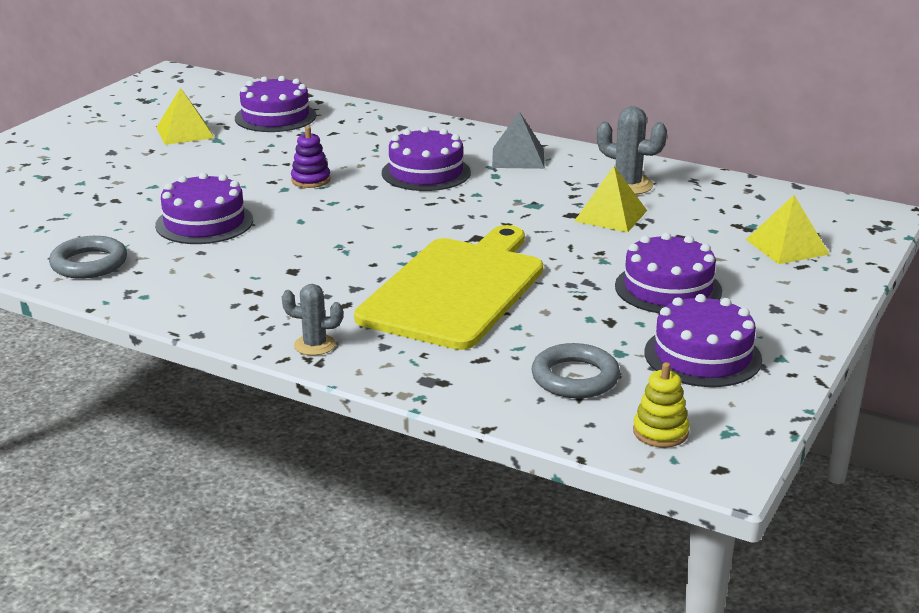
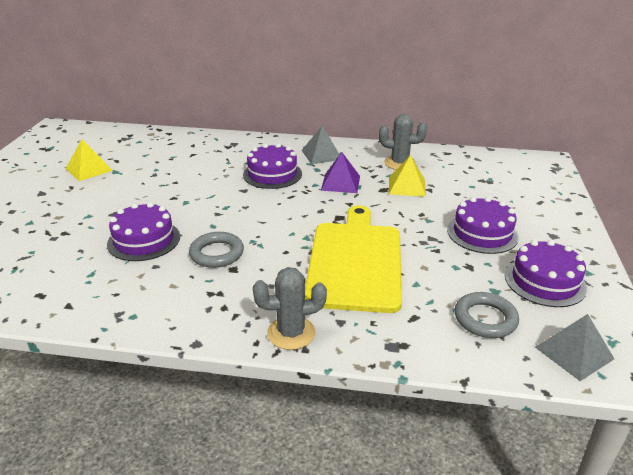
camera: 20 degrees left, 5 degrees up
grey ring [49,236,127,279] -> grey ring moved to [189,232,244,268]
purple cake [235,76,316,132] -> none
grey cactus [282,284,343,355] -> grey cactus [253,267,327,350], size x1.52
purple stacking toy [291,126,330,188] -> none
yellow stacking toy [633,362,689,448] -> grey pyramid [535,314,614,381]
yellow pyramid [746,195,830,264] -> none
none -> purple pyramid [321,152,360,193]

